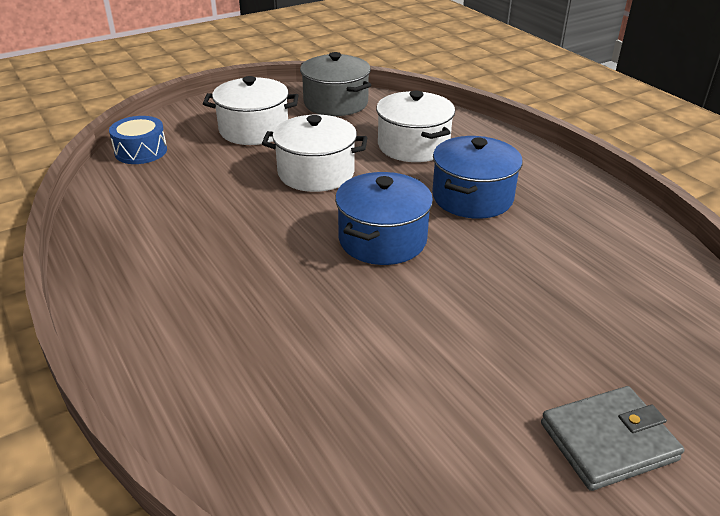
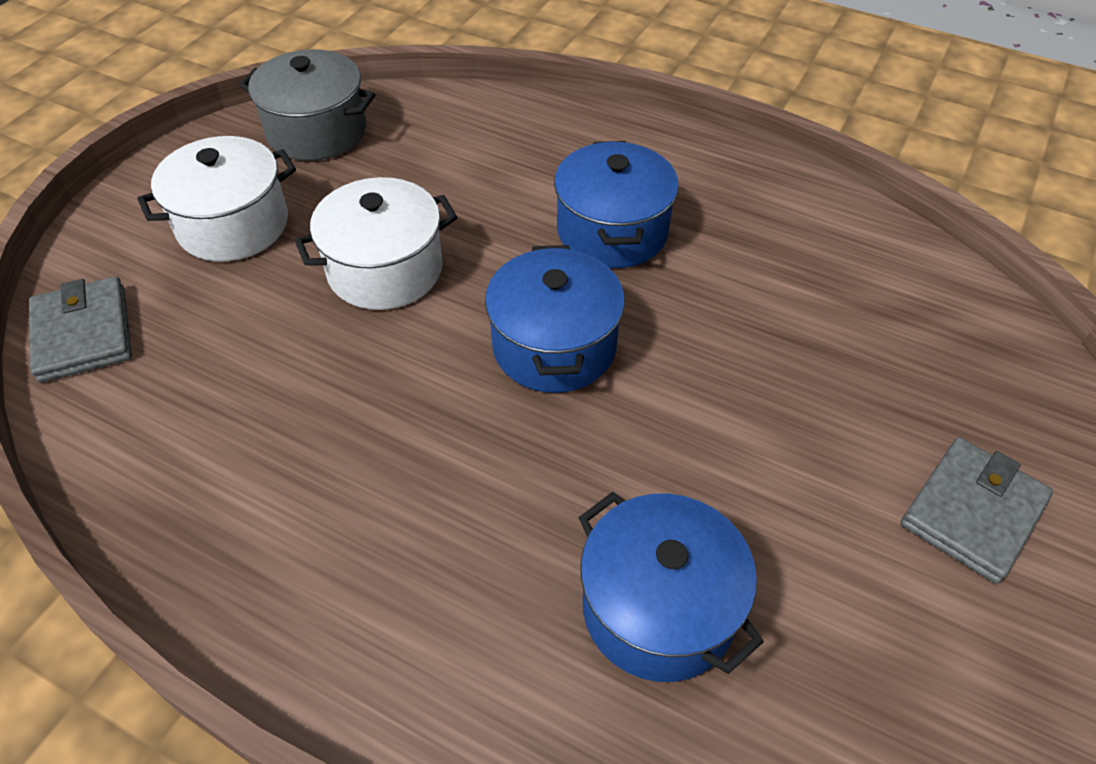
camera: 30 degrees left, 15 degrees up
blue drum [109,116,167,164] -> grey wallet [29,276,132,383]
white pot [376,91,455,162] -> none
none -> blue pot [578,492,764,682]

